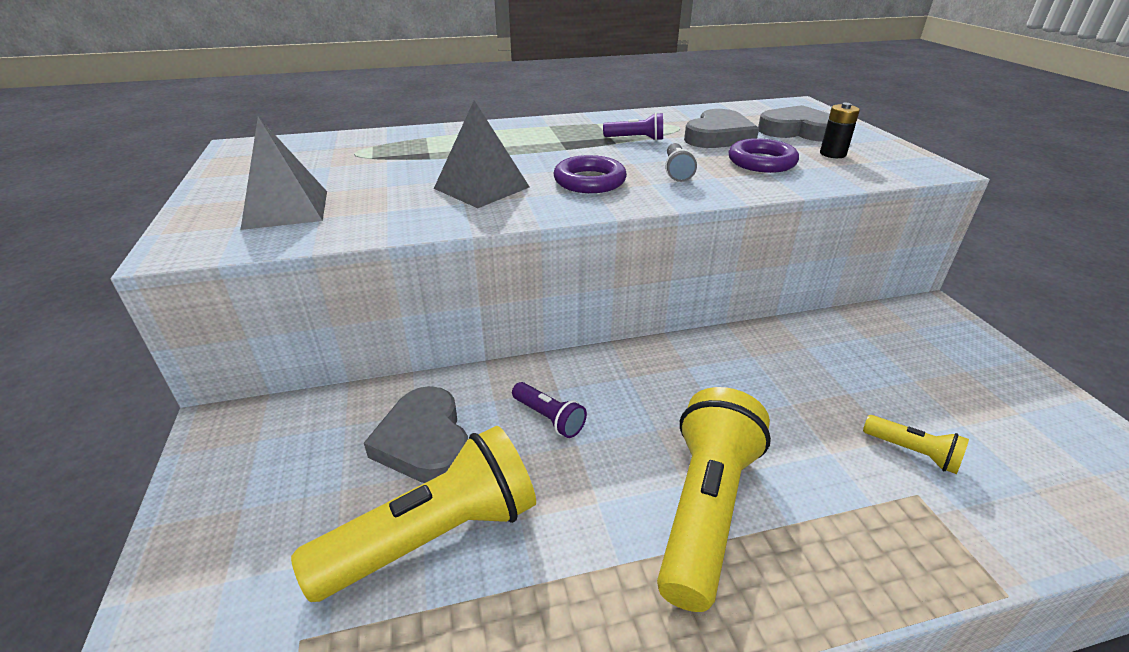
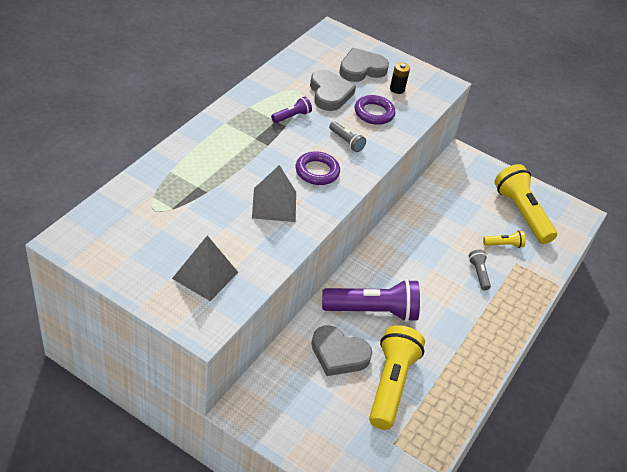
camera: 50 degrees left, 10 degrees up
purple flashlight [512,382,587,438] -> purple flashlight [322,279,420,322], size x2.17
yellow flashlight [657,387,771,612] -> yellow flashlight moved to [494,164,557,244]
none -> grey flashlight [469,249,491,290]

